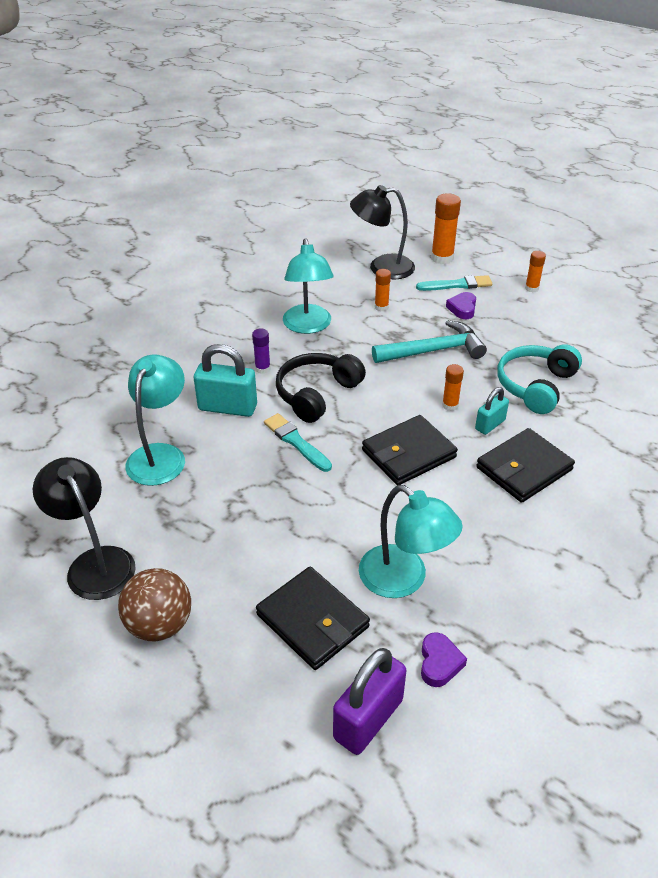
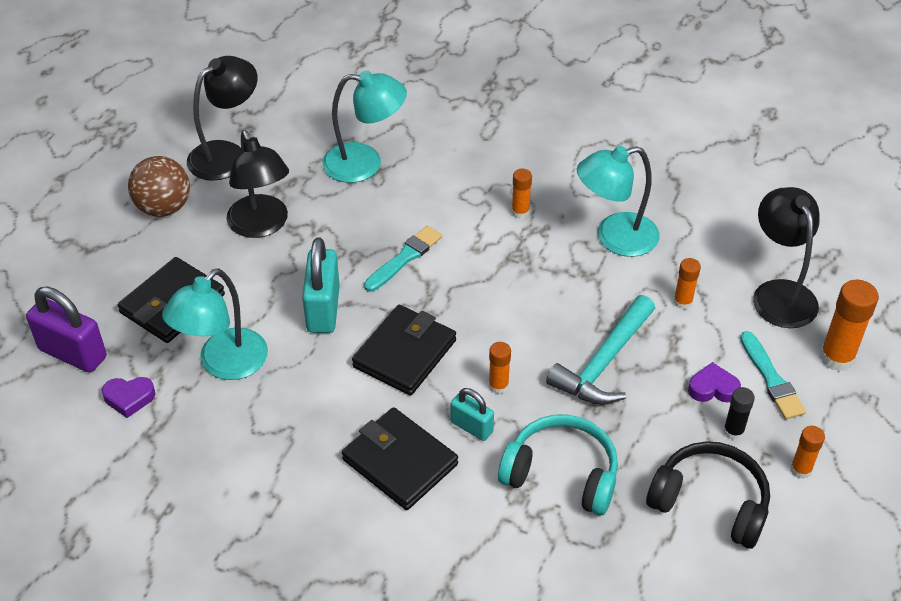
camera: 80 degrees right, 5 degrees up
turquoise padlock [194,344,257,417] -> turquoise padlock moved to [302,237,340,333]
purple glue stick [252,329,271,374] -> orange glue stick [511,169,532,219]
black headphones [276,353,366,423] -> black headphones moved to [646,441,770,549]
black wallet [362,415,458,485] -> black wallet turned 75 degrees clockwise [352,305,456,395]
turquoise hammer [372,320,487,363] -> turquoise hammer turned 60 degrees clockwise [546,295,655,405]
none -> black lamp [227,130,289,238]
none -> black glue stick [723,387,755,440]

